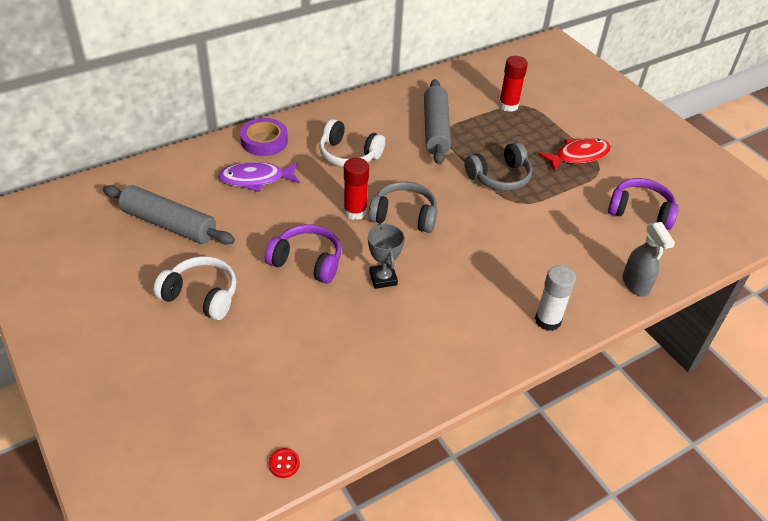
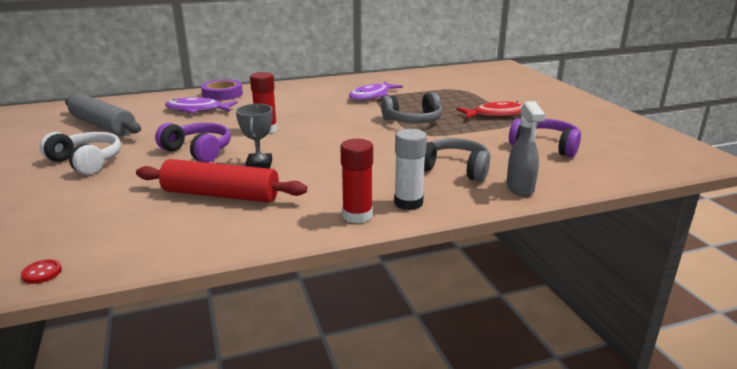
camera: 15 degrees right, 20 degrees down
white headphones [319,119,385,167] -> none
grey headphones [368,181,437,233] -> grey headphones moved to [424,138,491,182]
grey rolling pin [424,79,451,165] -> purple fish [349,81,403,101]
red glue stick [499,56,528,112] -> red glue stick moved to [340,139,373,223]
none -> red rolling pin [136,159,307,203]

